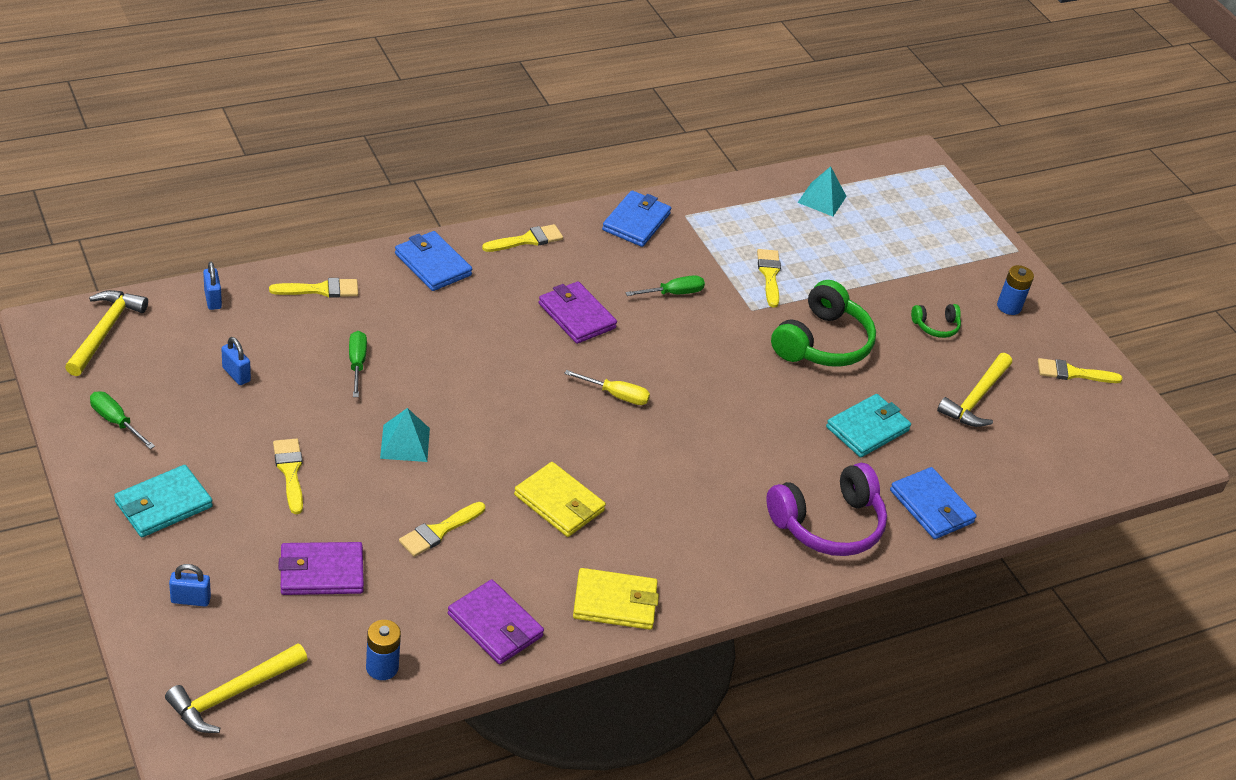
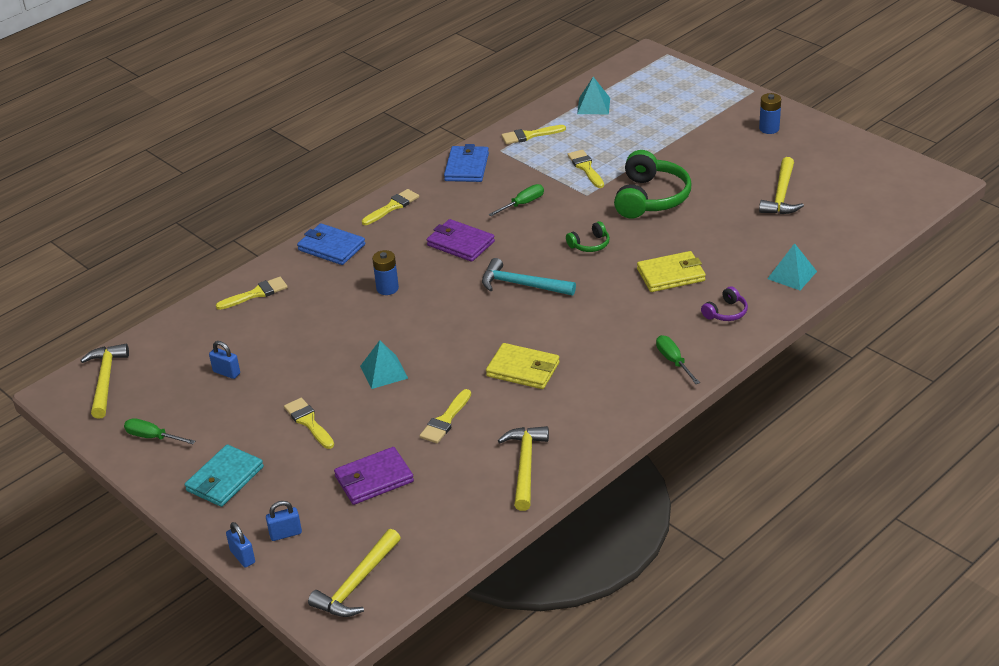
camera: 10 degrees left, 5 degrees down
blue padlock [203,262,222,310] -> blue padlock moved to [226,522,255,568]
green screwdriver [349,331,367,397] -> green screwdriver moved to [656,335,700,384]
blue battery [366,620,401,680] -> blue battery moved to [372,250,399,295]
purple wallet [448,579,544,664] -> yellow hammer [498,426,549,511]
yellow screwdriver [564,370,650,405] -> turquoise hammer [482,258,576,295]
yellow wallet [573,568,659,630] -> yellow wallet moved to [637,251,706,292]
purple headphones [767,463,887,556] -> purple headphones [701,286,748,321], size x0.48
turquoise wallet [826,394,911,457] -> none
blue wallet [890,467,977,539] -> turquoise pyramid [767,243,817,290]
green headphones [911,304,961,338] -> green headphones moved to [566,221,610,252]
yellow brush [1038,358,1123,383] -> yellow brush moved to [501,125,566,144]

